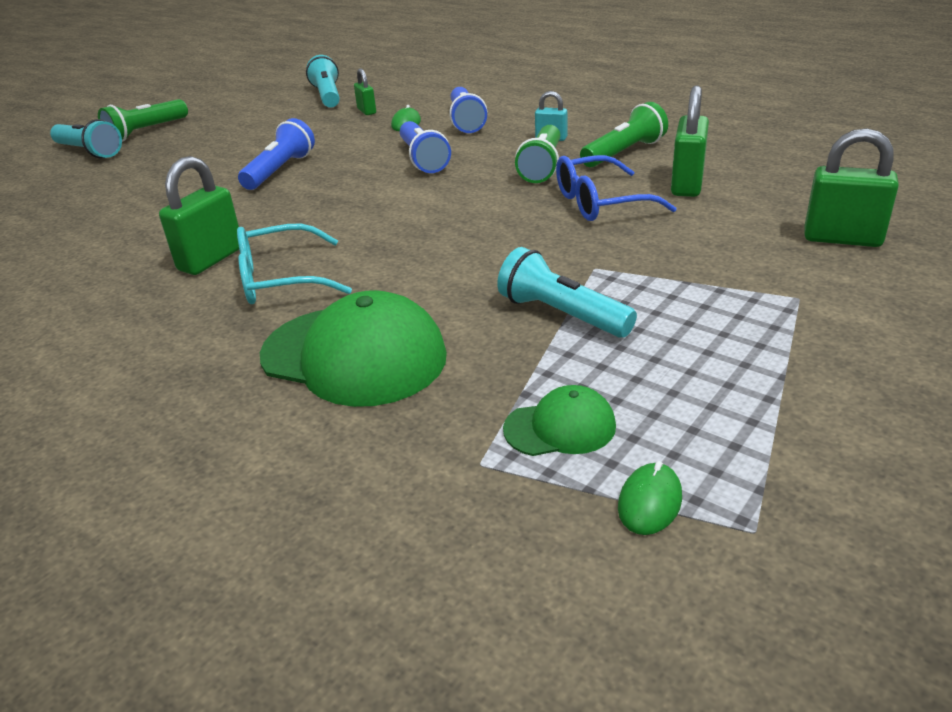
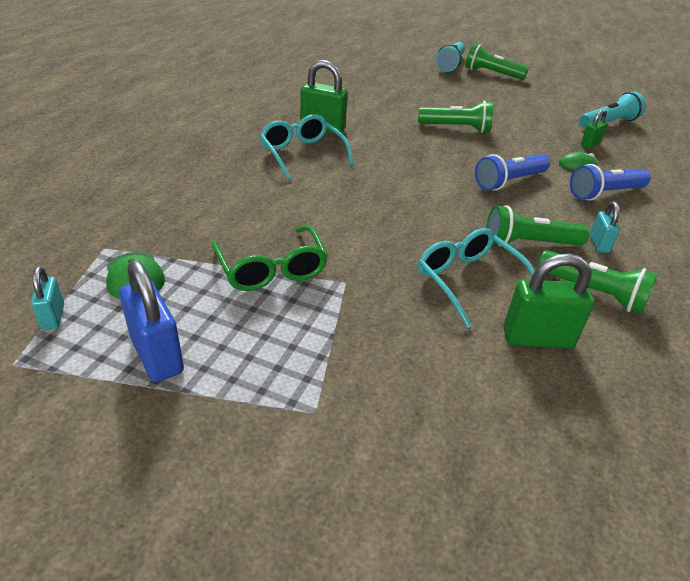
camera: 70 degrees right, 5 degrees up
blue flashlight [238,118,315,190] -> green flashlight [418,101,493,133]
green cap [260,290,447,407] -> none
turquoise flashlight [497,247,637,338] -> green glasses [212,225,328,291]
blue glasses [556,155,677,221] -> turquoise glasses [418,228,535,328]
green mouse [618,461,682,535] -> turquoise padlock [31,266,64,330]
green padlock [804,128,899,247] -> none
none -> blue padlock [119,260,184,382]

